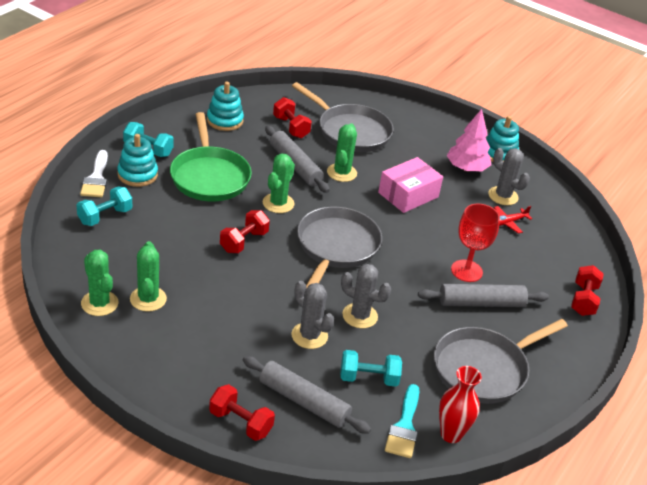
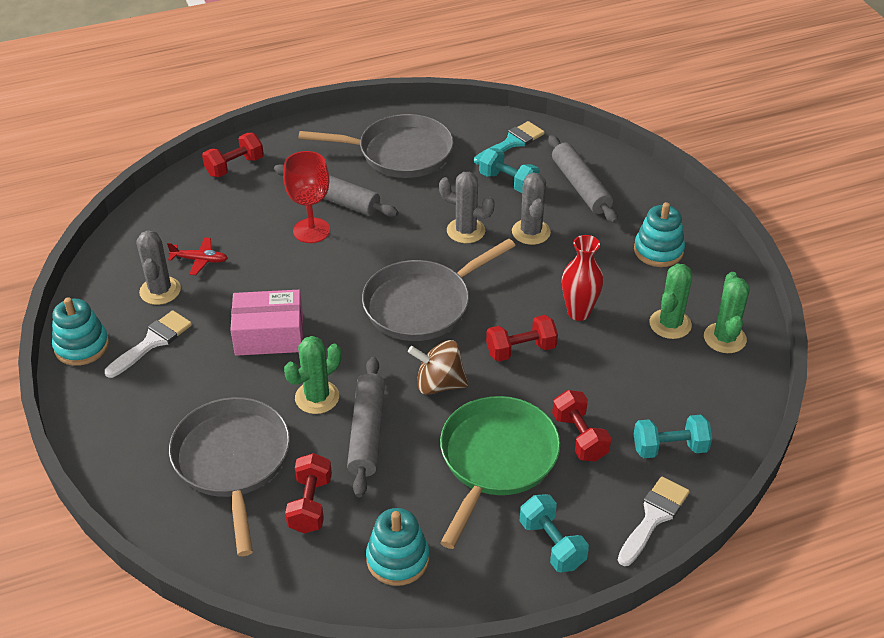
camera: 140 degrees left, 5 degrees up
turquoise stacking toy [117,134,158,187] -> turquoise stacking toy moved to [634,202,685,267]
red dumbbell [209,384,275,441] -> red dumbbell moved to [552,390,611,462]
green cactus [263,153,295,213] -> brown spinning top [408,340,469,395]
grey cactus [341,264,391,328] -> grey cactus turned 45 degrees counterclockwise [439,172,495,243]
red vase [439,366,482,443] -> red vase moved to [562,235,603,321]
pink tree [447,109,491,172] -> white brush [105,310,192,378]

